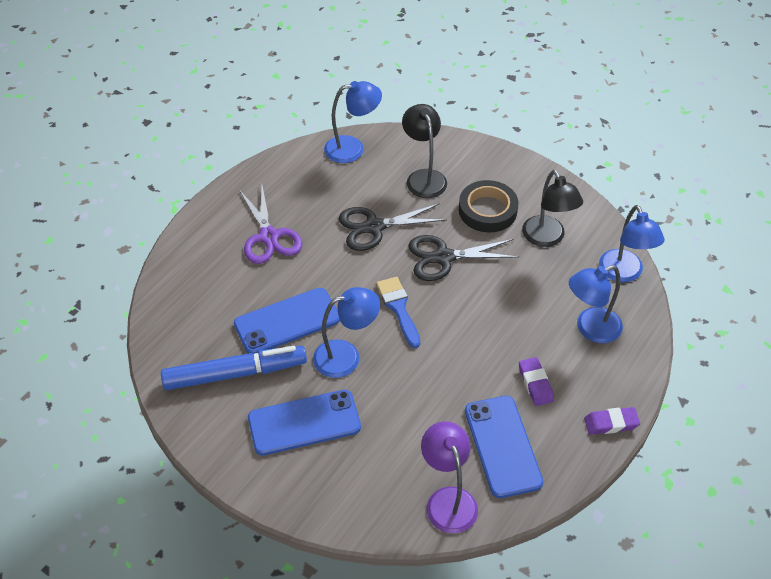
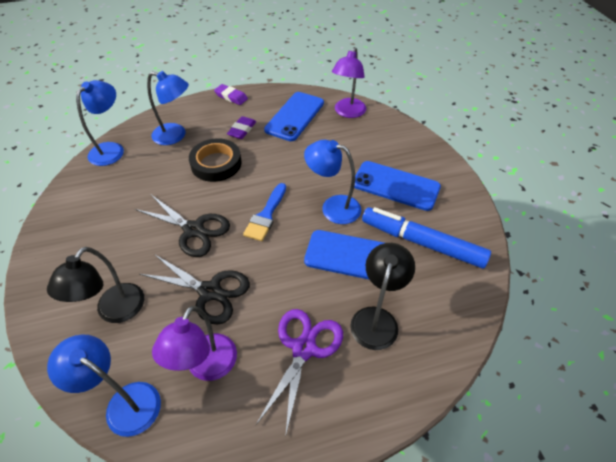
camera: 140 degrees left, 0 degrees up
black tape [459,180,518,232] -> black tape moved to [189,138,242,182]
black lamp [522,170,583,247] -> black lamp moved to [350,243,415,350]
none -> purple lamp [152,306,237,381]

